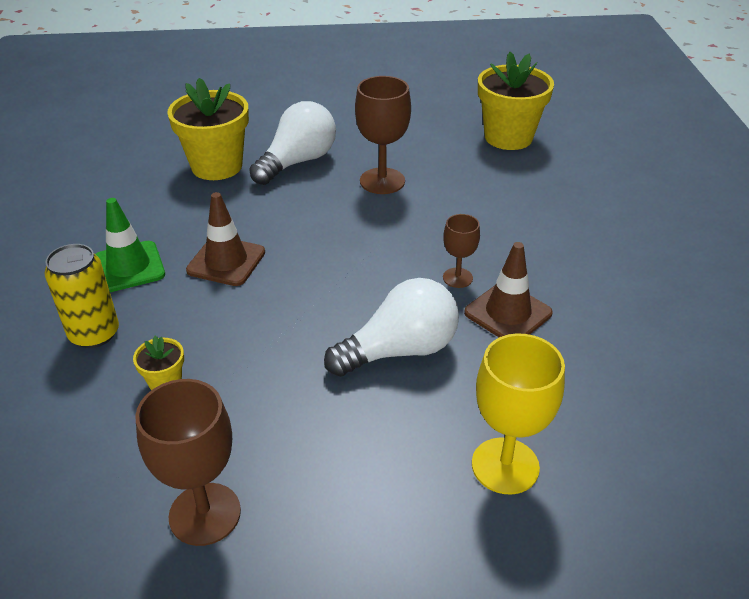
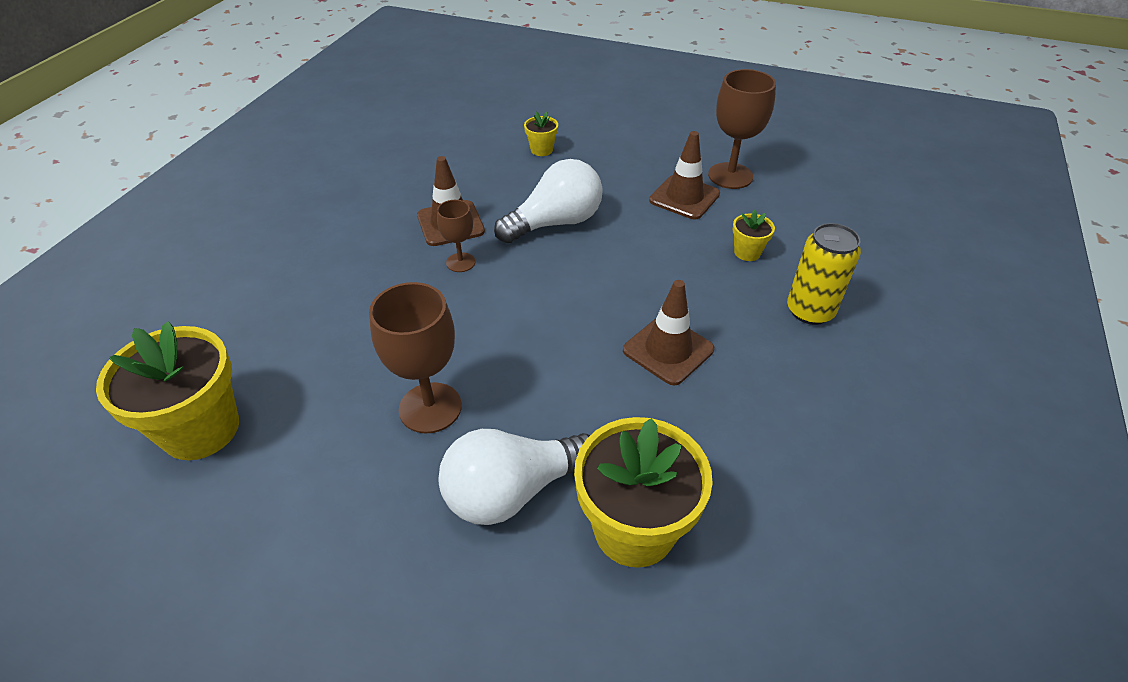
camera: 155 degrees left, 5 degrees up
green traffic cone [95,198,165,292] -> none
white light bulb [324,278,459,377] -> white light bulb turned 150 degrees clockwise [494,159,603,243]
yellow goblet [472,333,565,495] -> yellow flower pot [524,111,558,156]
none -> brown traffic cone [649,131,720,219]

